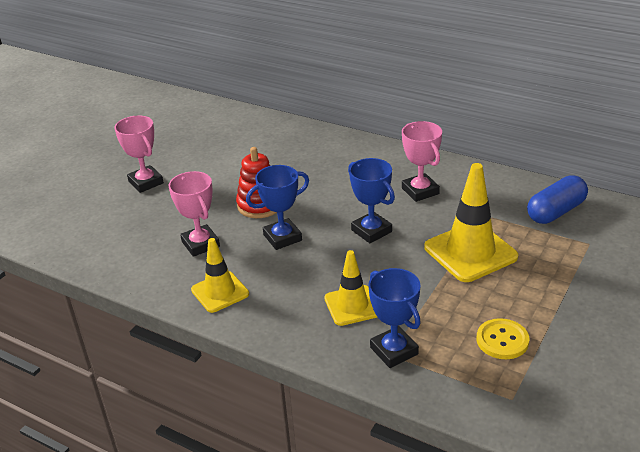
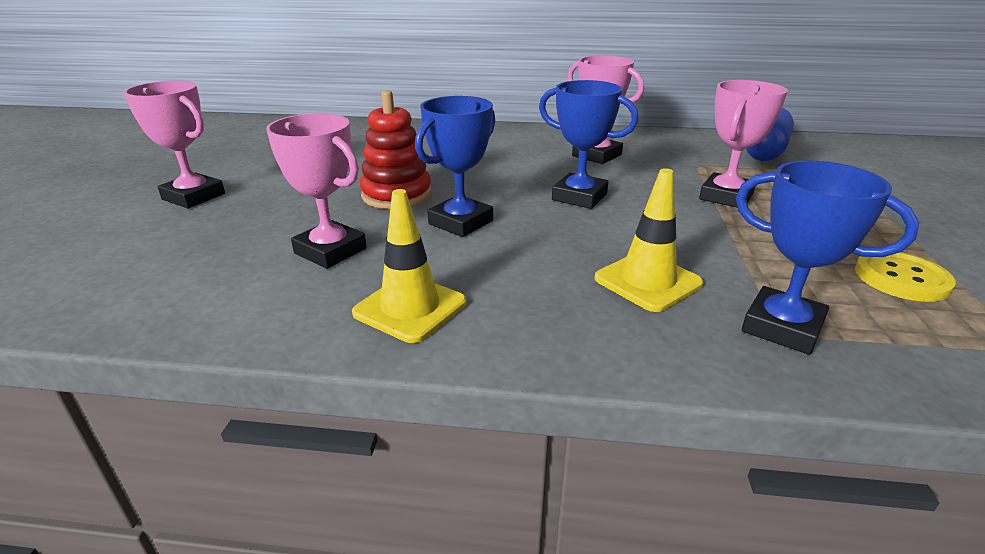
camera: 25 degrees left, 5 degrees down
yellow traffic cone [424,163,518,282] -> pink trophy [699,80,788,208]

